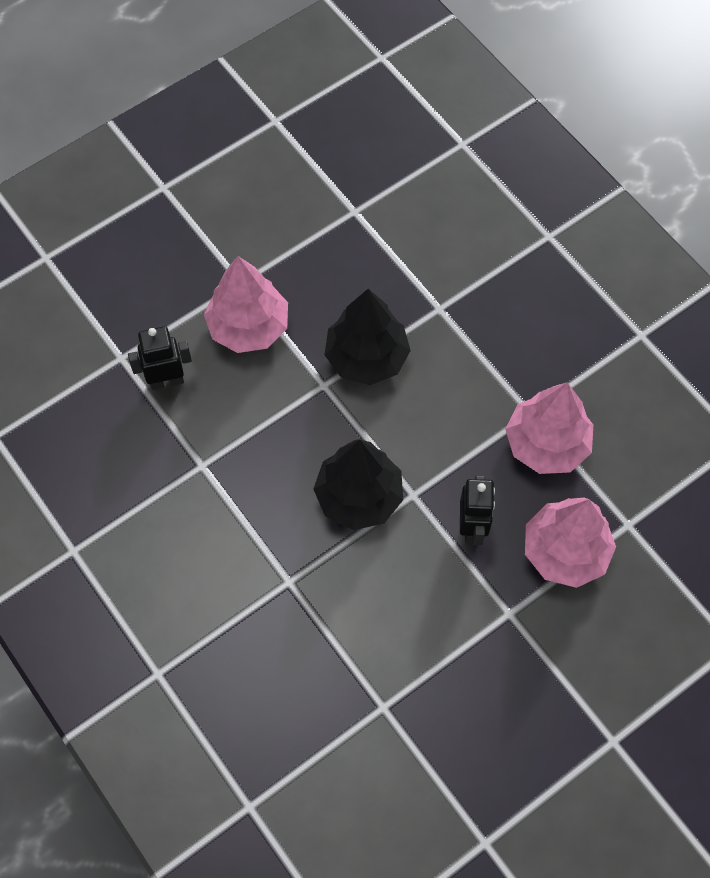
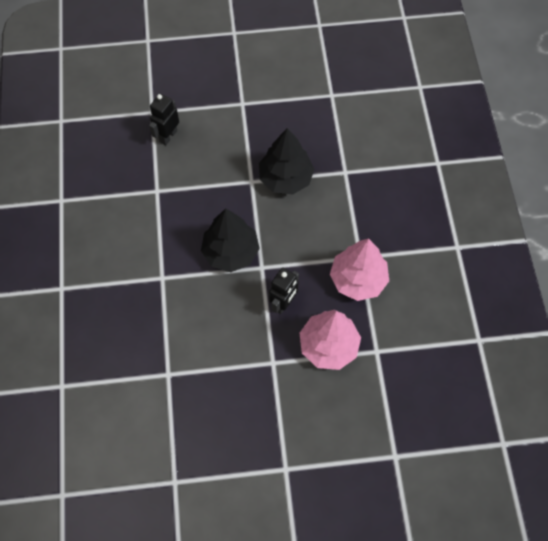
camera: 30 degrees right, 0 degrees up
black robot [128,327,192,390] -> black robot turned 75 degrees counterclockwise [149,94,179,145]
pink tree [204,256,288,353] -> none

